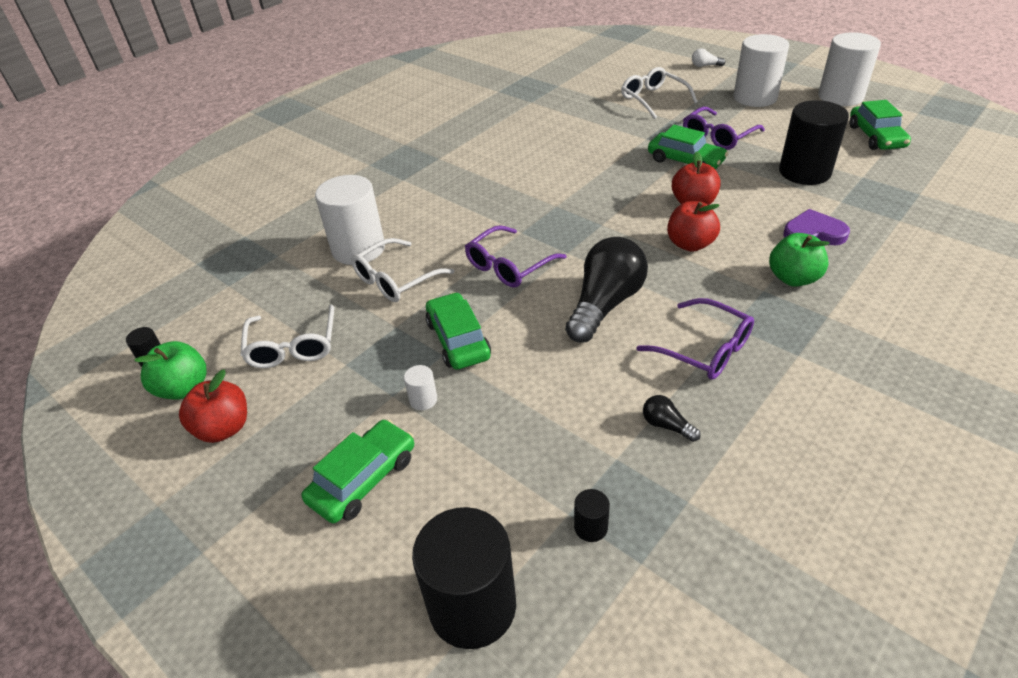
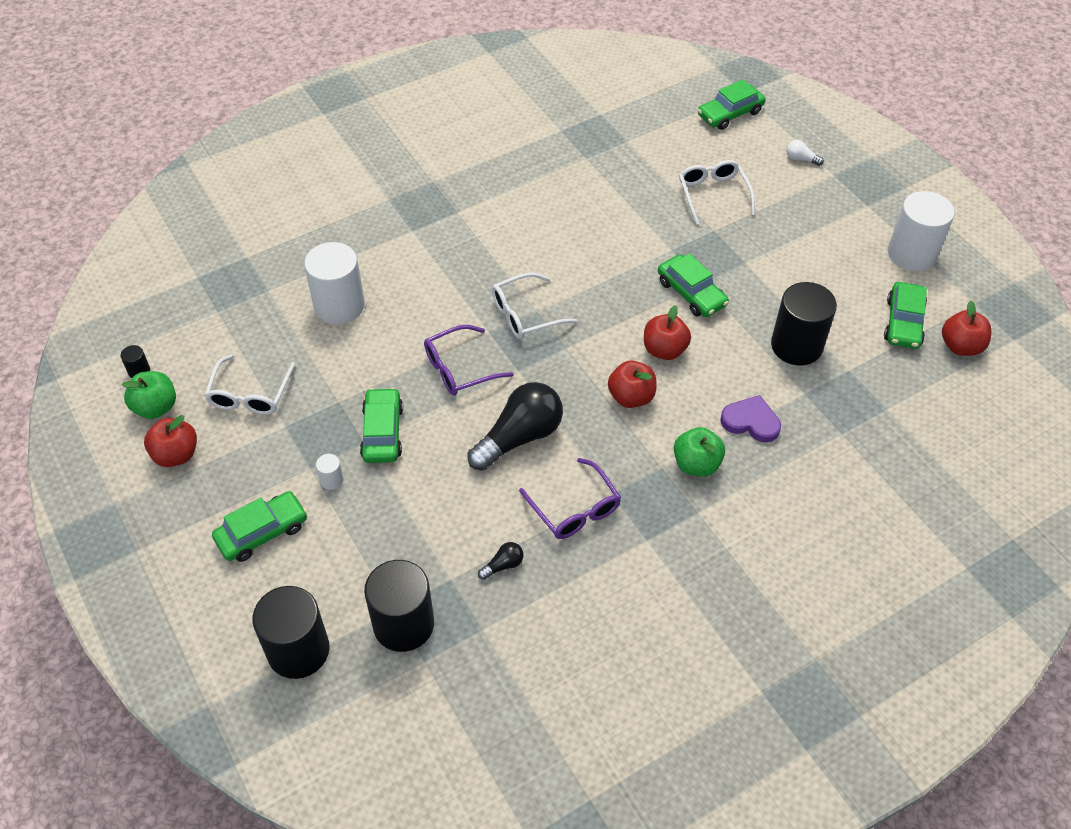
camera: 15 degrees right, 10 degrees up
white glasses [351,238,454,302] -> white glasses moved to [492,273,578,339]
black cylinder [574,489,610,542] -> black cylinder [364,560,434,652], size x2.41
black light bulb [643,395,701,442] -> black light bulb turned 90 degrees clockwise [478,542,524,580]
purple glasses [683,107,765,150] -> none
white cylinder [734,34,789,107] -> none
none -> green car [698,80,766,130]
none -> red apple [942,301,992,356]

